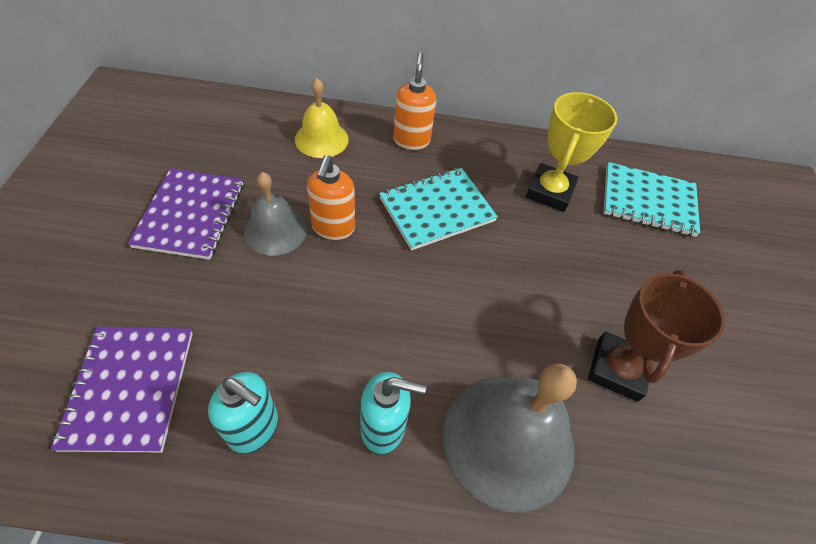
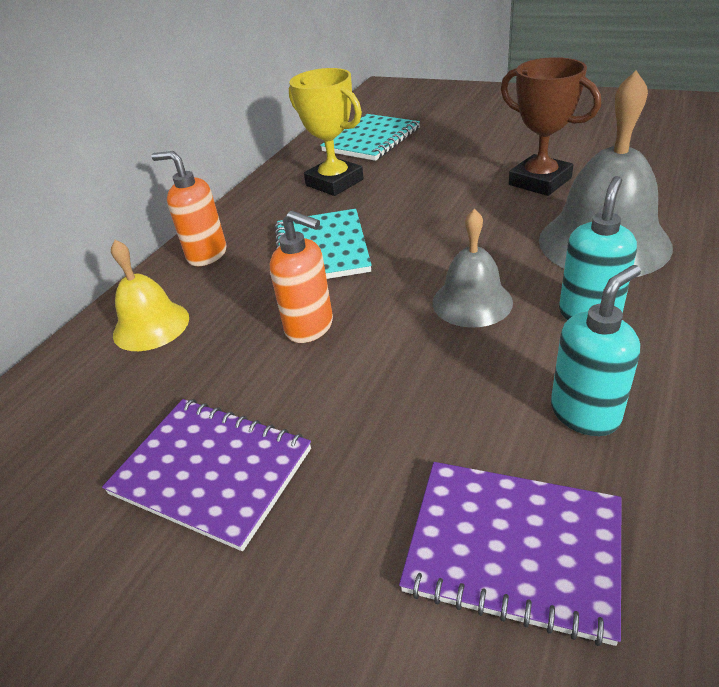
camera: 60 degrees left, 15 degrees down
grey bell [244,172,307,256] -> grey bell moved to [433,209,513,328]

